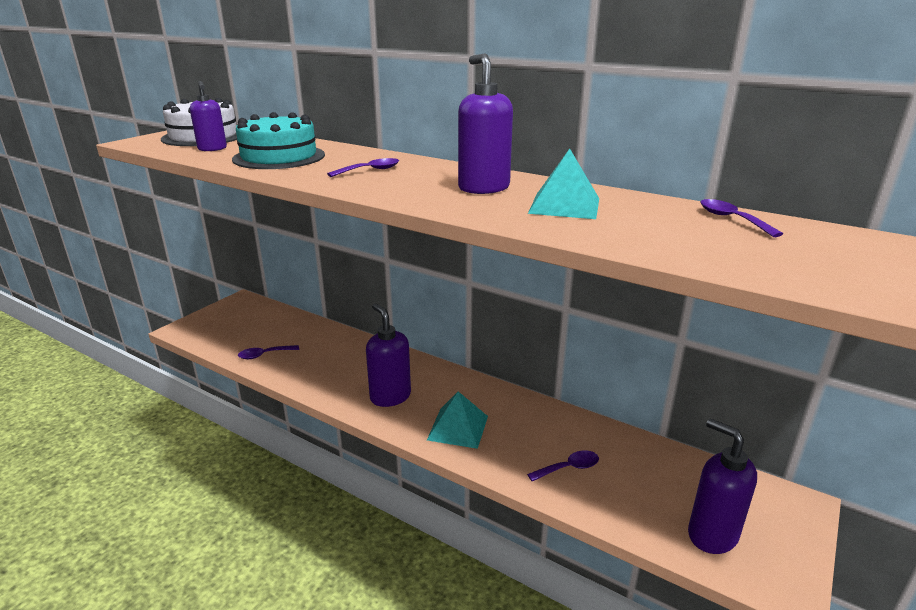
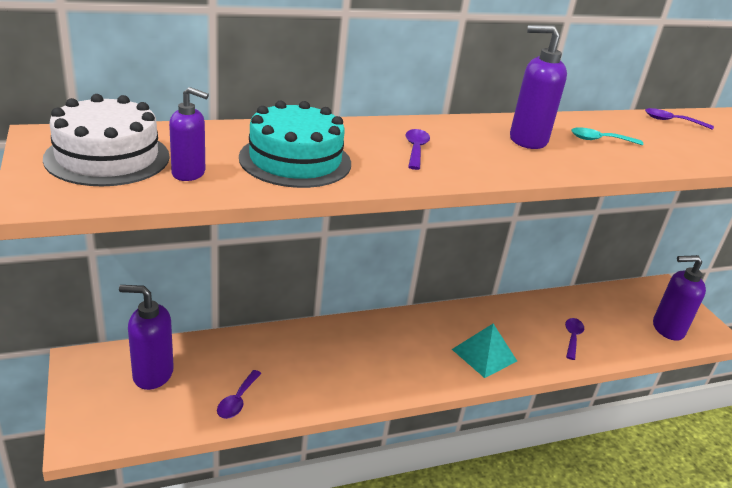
camera: 55 degrees left, 5 degrees up
purple soap dispenser [366,303,411,407] -> purple soap dispenser moved to [119,285,174,390]
turquoise pyramid [528,148,599,219] -> turquoise spoon [571,127,643,145]

